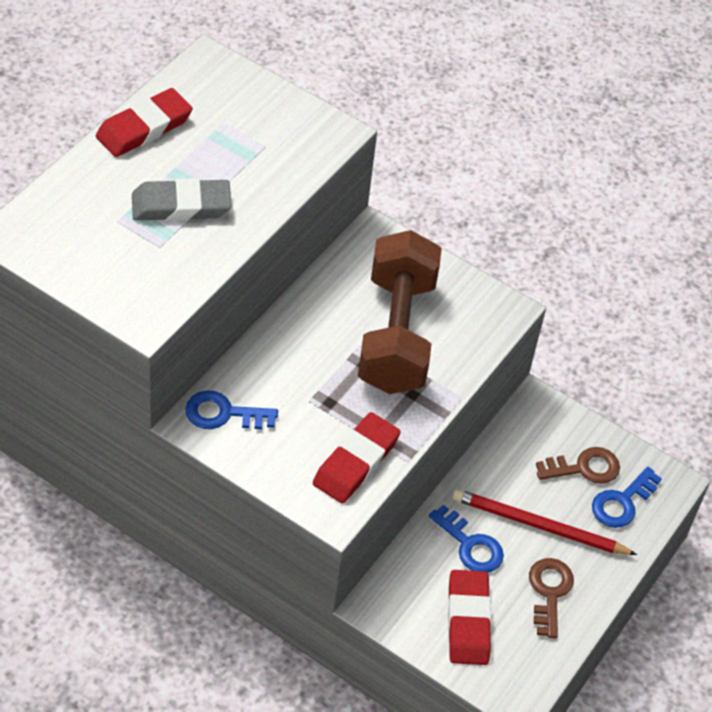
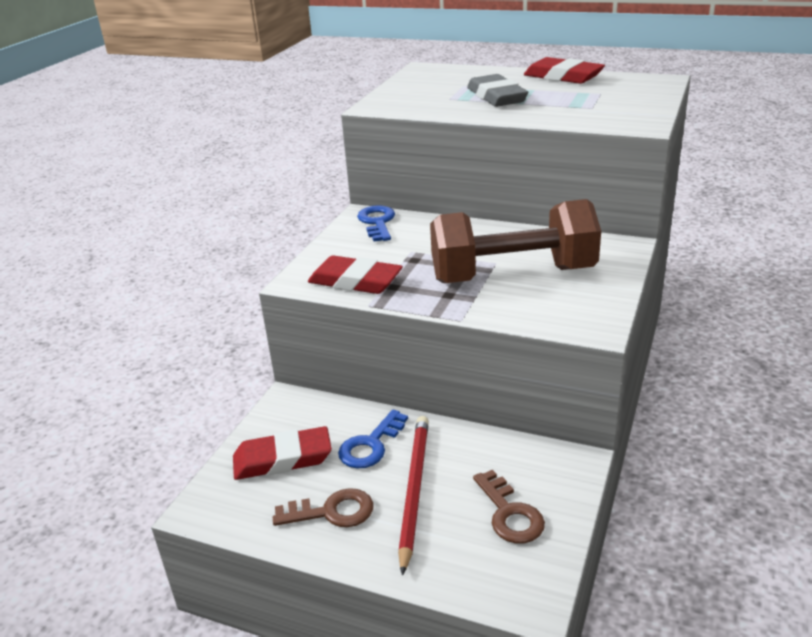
camera: 85 degrees right, 20 degrees down
blue key [592,467,662,528] -> none

